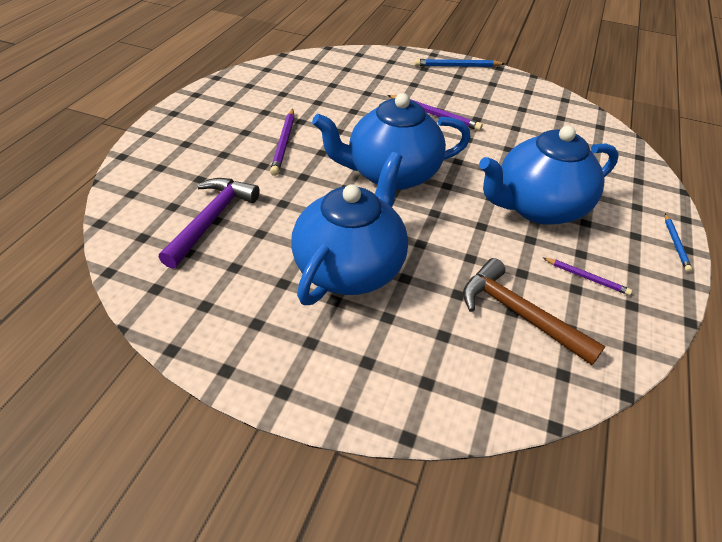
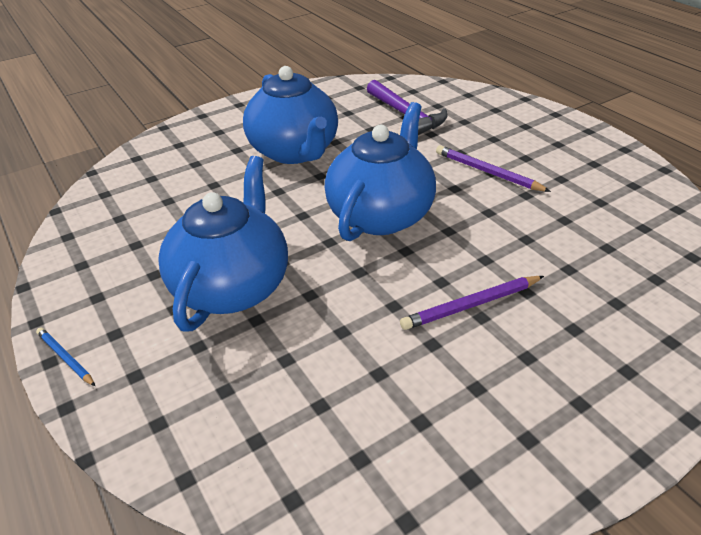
camera: 130 degrees right, 5 degrees down
blue pencil [414,59,505,67] -> none
brown hammer [463,258,605,365] -> none
purple pencil [543,258,632,295] -> none

